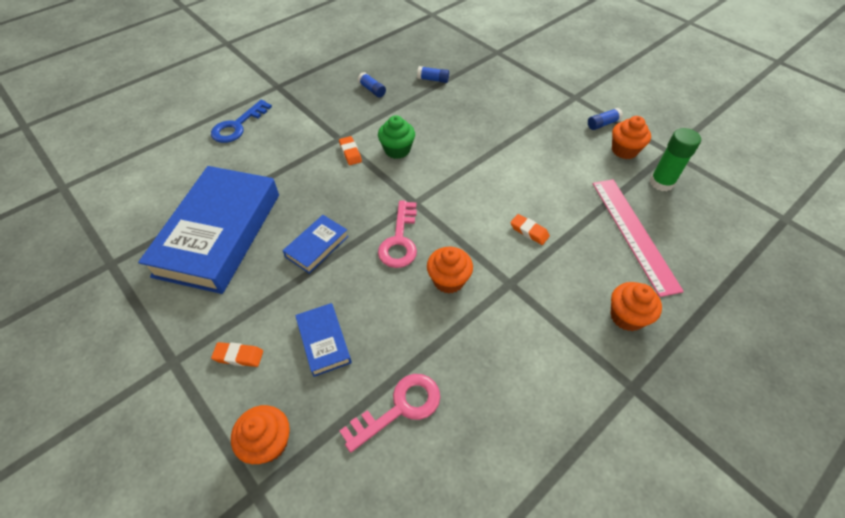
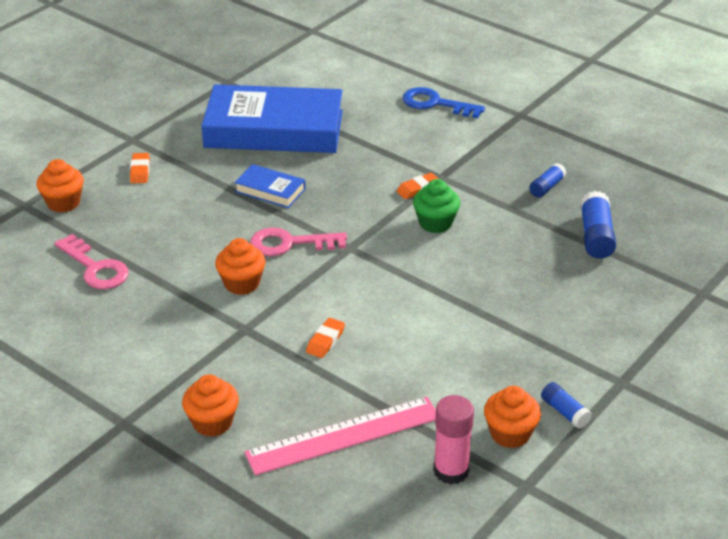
camera: 80 degrees right, 15 degrees down
blue book [295,303,352,377] -> none
blue glue stick [417,66,449,83] -> blue glue stick [580,191,616,259], size x1.65
green glue stick [650,128,701,191] -> pink glue stick [433,395,474,484]

